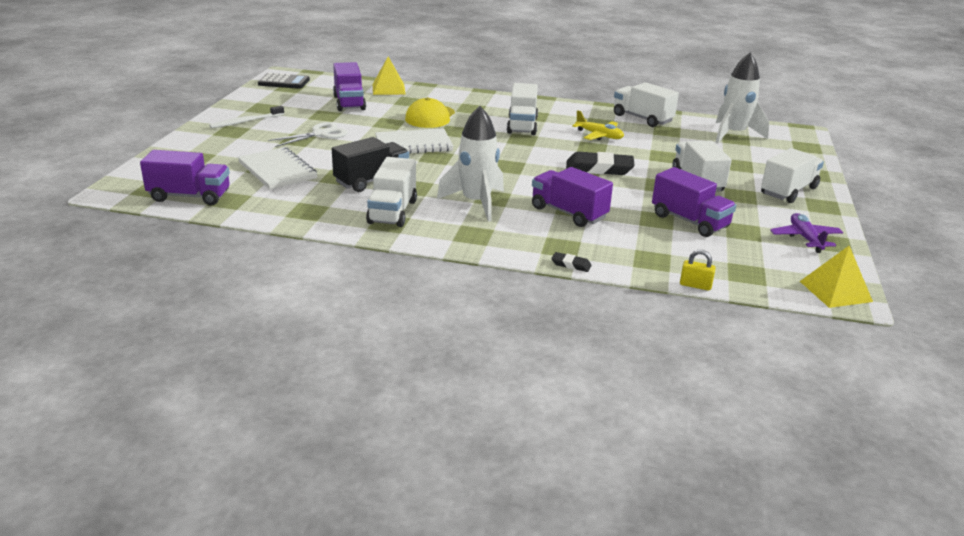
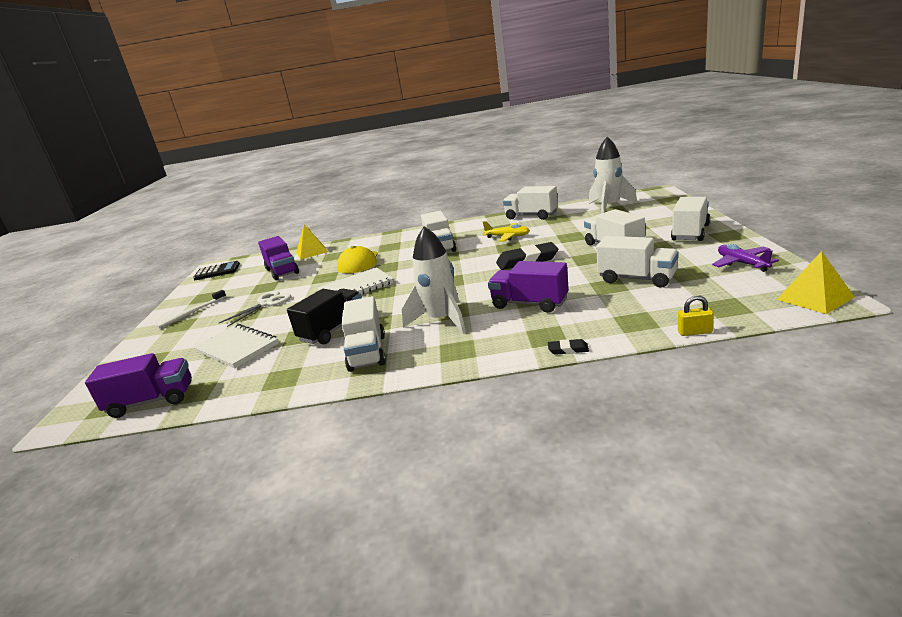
camera: 10 degrees left, 5 degrees down
purple truck [652,167,736,237] -> white truck [596,236,679,288]

